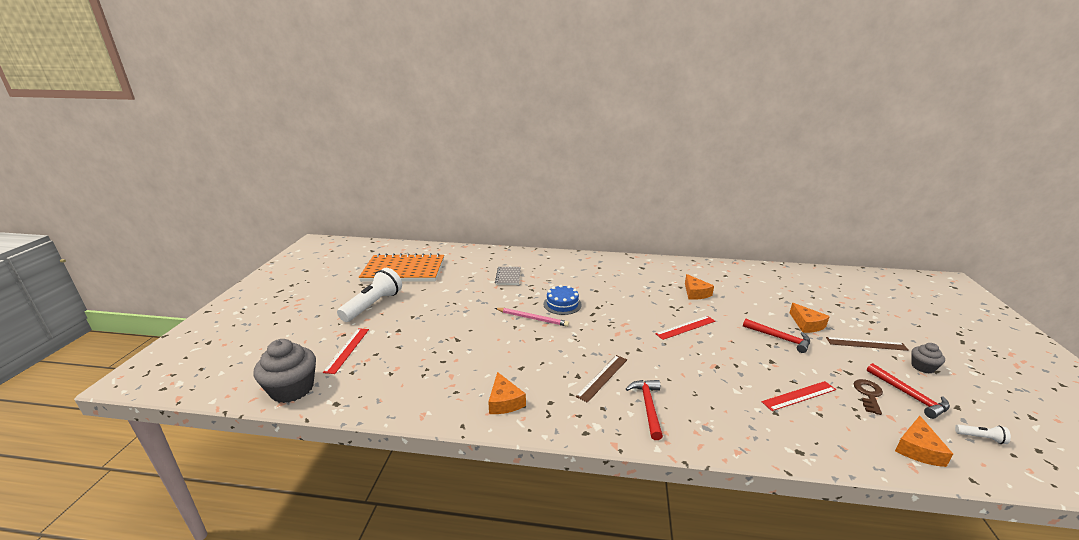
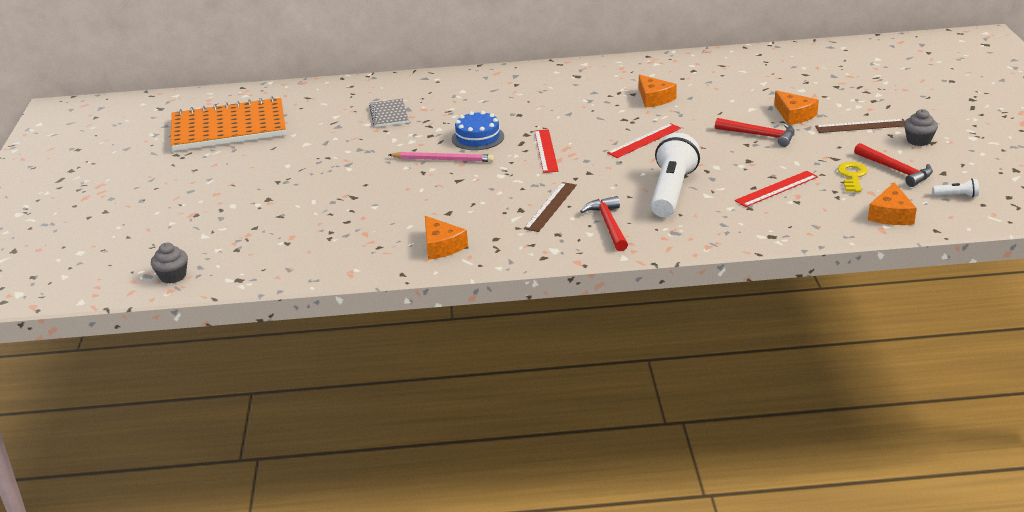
camera: 10 degrees left, 5 degrees up
grey cupcake [253,339,316,403] -> grey cupcake [151,243,188,284], size x0.52
red ruler [323,328,369,374] -> red ruler moved to [534,129,559,173]
white flashlight [337,268,402,322] -> white flashlight moved to [651,133,700,217]
brown key [854,379,883,415] -> yellow key [838,162,868,192]

